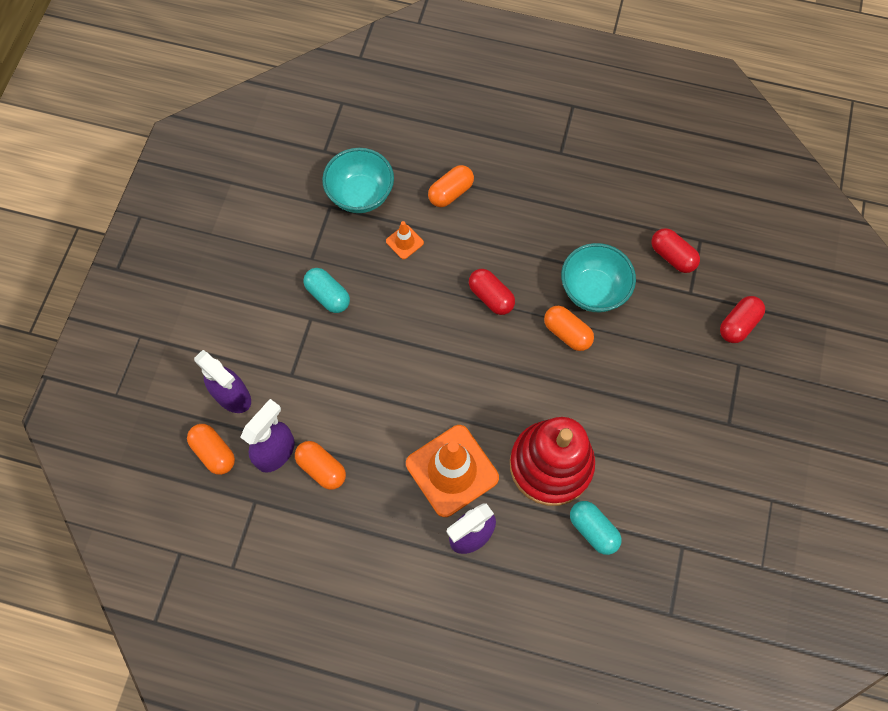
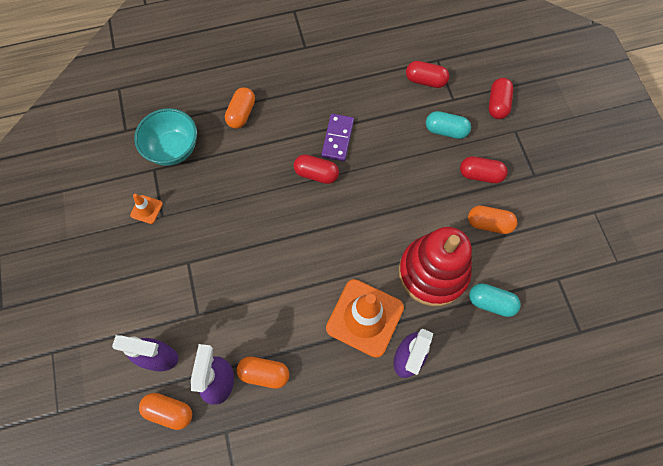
camera: 30 degrees left, 0 degrees up
turquoise capsule [303,268,350,313] -> turquoise capsule moved to [426,111,471,139]
orange traffic cone [386,221,424,259] -> orange traffic cone moved to [130,194,163,224]
orange capsule [544,306,594,351] -> orange capsule moved to [468,206,517,234]
turquoise bowl [561,243,636,312] -> none
none -> purple domino [321,114,354,161]
none -> red capsule [460,157,508,183]

